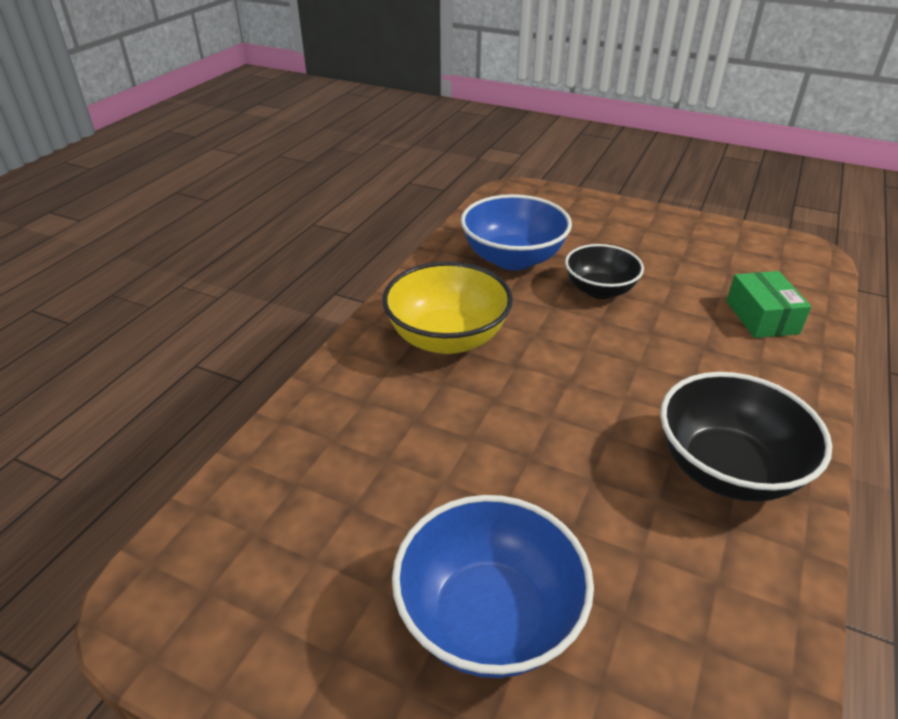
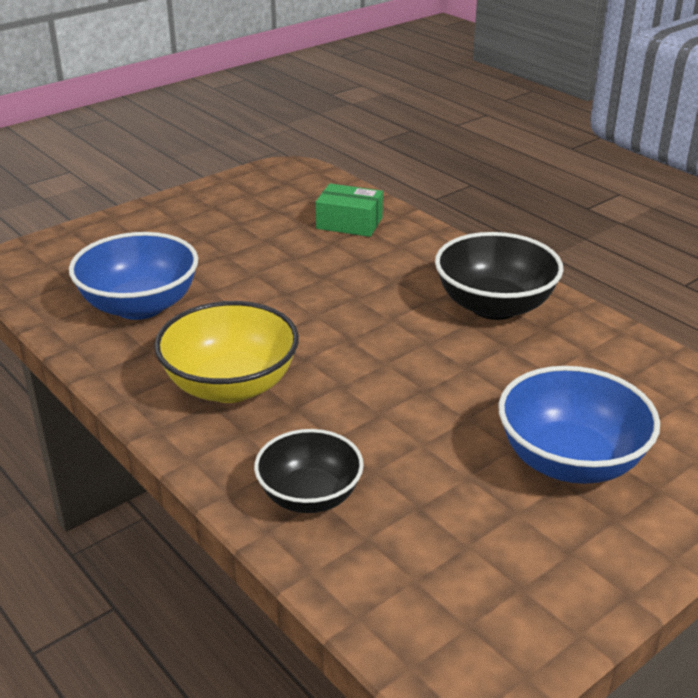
camera: 65 degrees left, 5 degrees down
black bowl [565,244,644,299] -> black bowl moved to [254,429,364,513]

